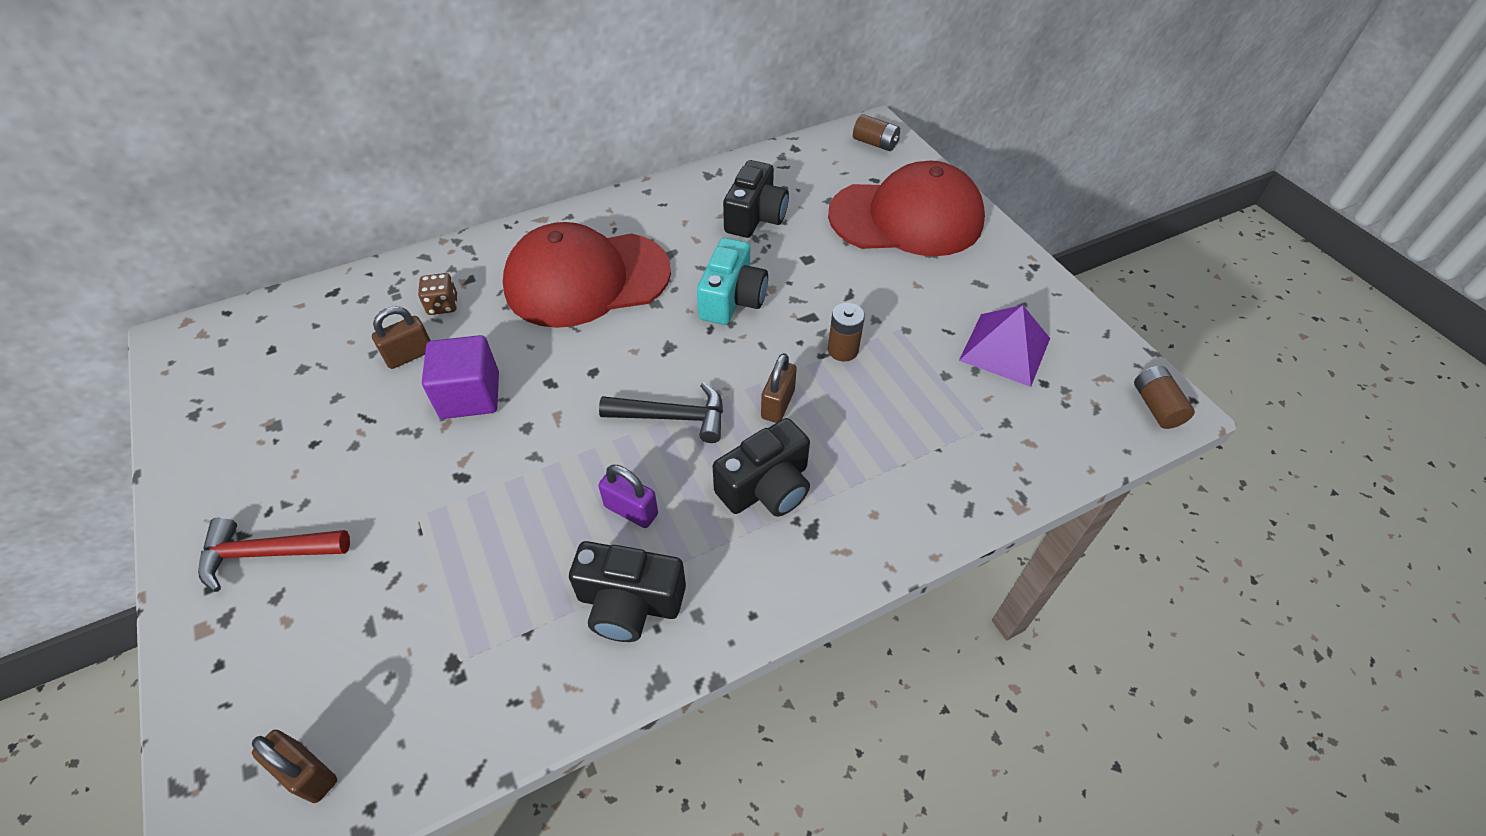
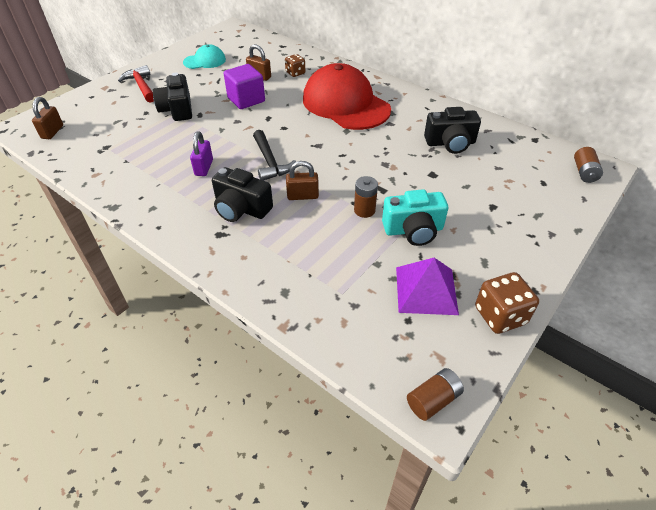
camera: 65 degrees right, 5 degrees down
black camera [569,541,686,642] -> black camera moved to [153,72,192,121]
turquoise camera [697,238,768,325] -> turquoise camera moved to [382,189,448,246]
red cap [828,161,985,256] -> none
none -> turquoise cap [183,44,226,69]
none -> brown dice [475,272,539,334]

